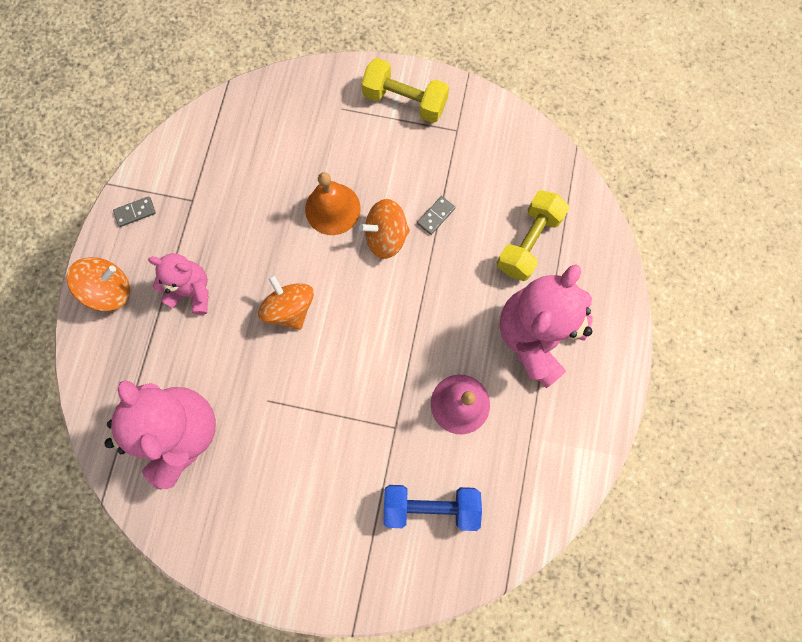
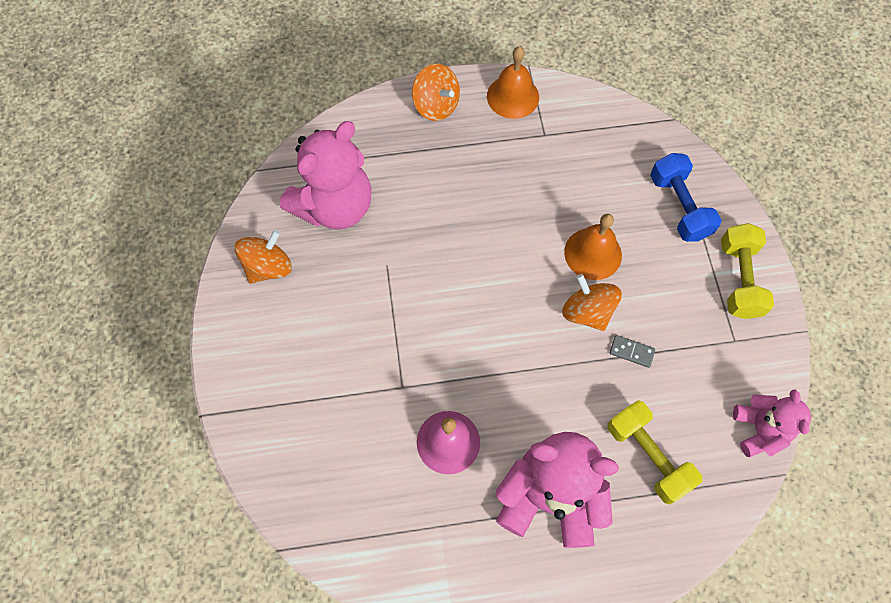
camera: 70 degrees right, 10 degrees down
grey domino [113,196,156,227] -> orange bell [487,47,539,119]
pink teddy bear [148,253,209,314] -> pink teddy bear moved to [733,389,811,457]
orange spinning top [258,275,314,330] -> orange spinning top moved to [235,230,292,284]
blue dumbbell [383,485,482,531] -> blue dumbbell moved to [650,153,722,242]
yellow dumbbell [496,190,570,281] -> yellow dumbbell turned 45 degrees clockwise [607,400,702,504]

